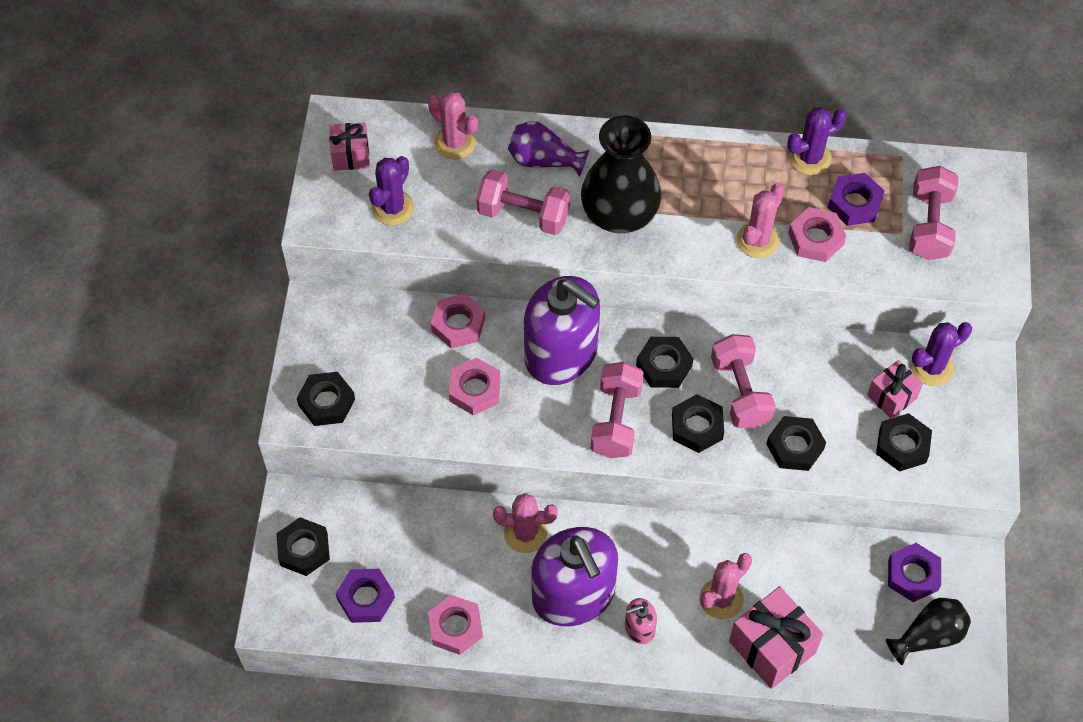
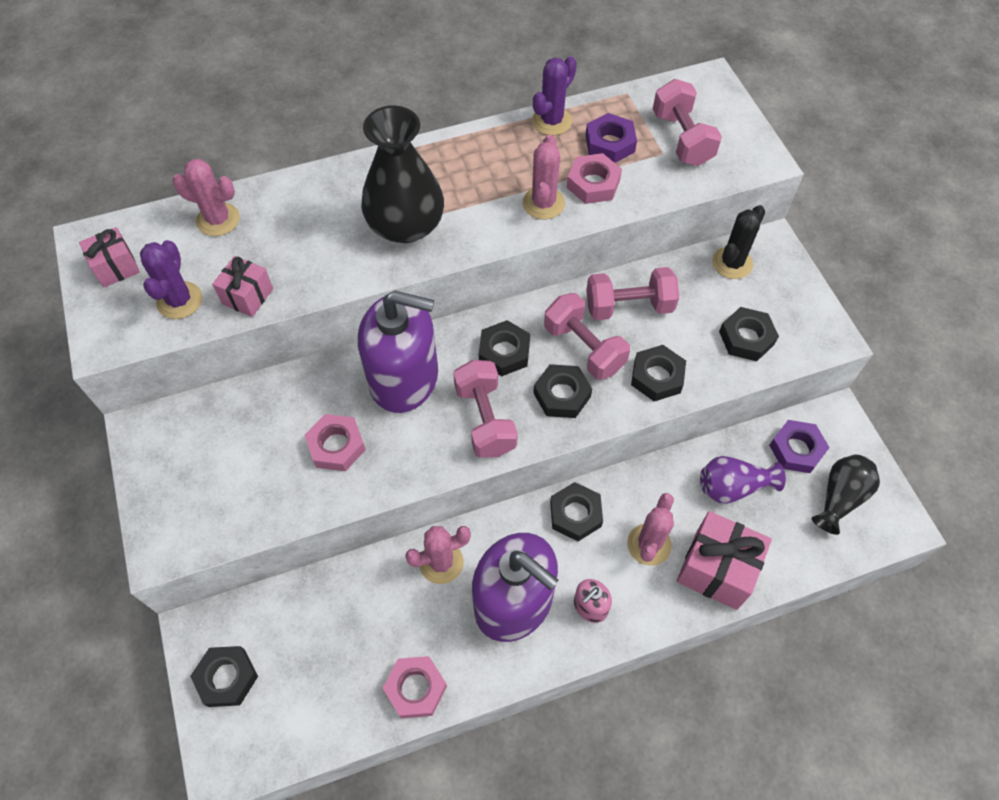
camera: 25 degrees left, 0 degrees up
black nut [297,372,355,426] -> black nut moved to [550,482,603,541]
purple nut [336,569,395,623] -> none
pink nut [431,294,485,348] -> none
pink dumbbell [476,169,570,235] -> pink dumbbell moved to [586,267,679,320]
purple vase [508,121,589,177] -> purple vase moved to [700,456,786,504]
pink gift [867,360,923,418] -> pink gift moved to [212,256,273,317]
purple cactus [911,322,972,386] -> black cactus [712,205,765,279]

